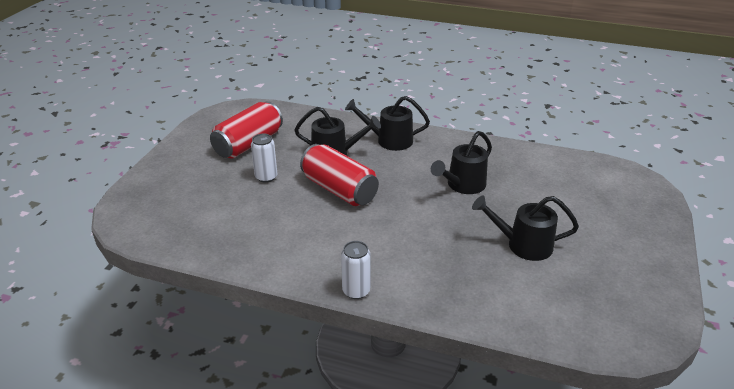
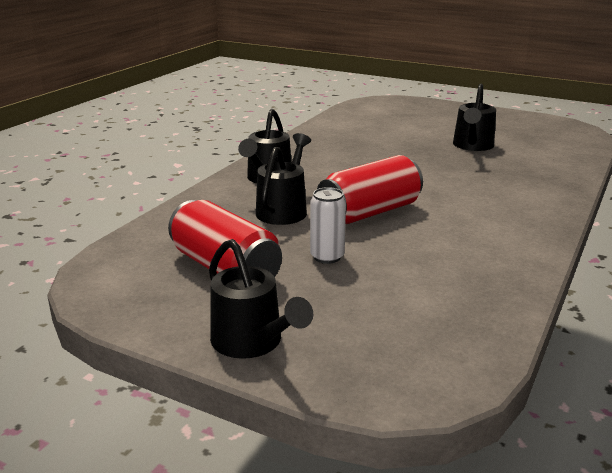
camera: 80 degrees left, 10 degrees down
white can [341,241,371,299] -> none
black watering can [431,131,492,194] -> black watering can moved to [209,239,313,359]

